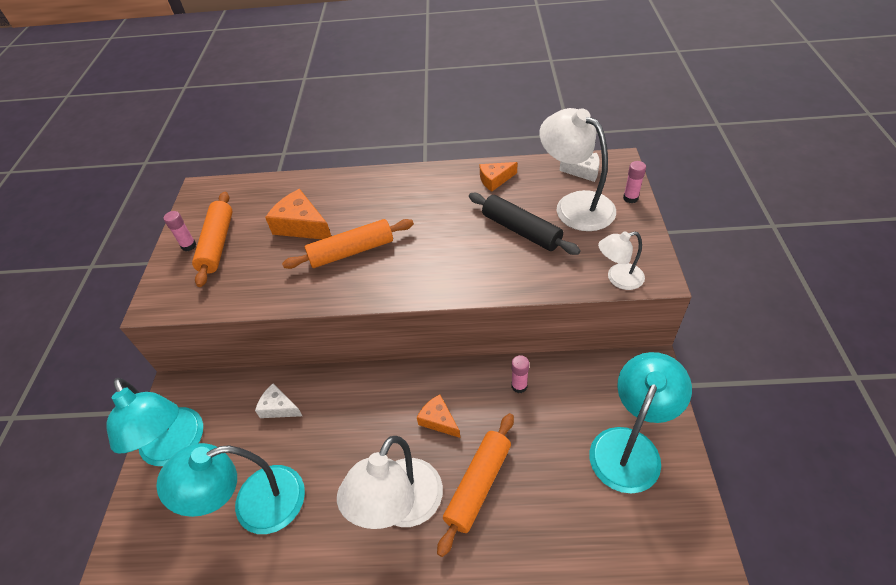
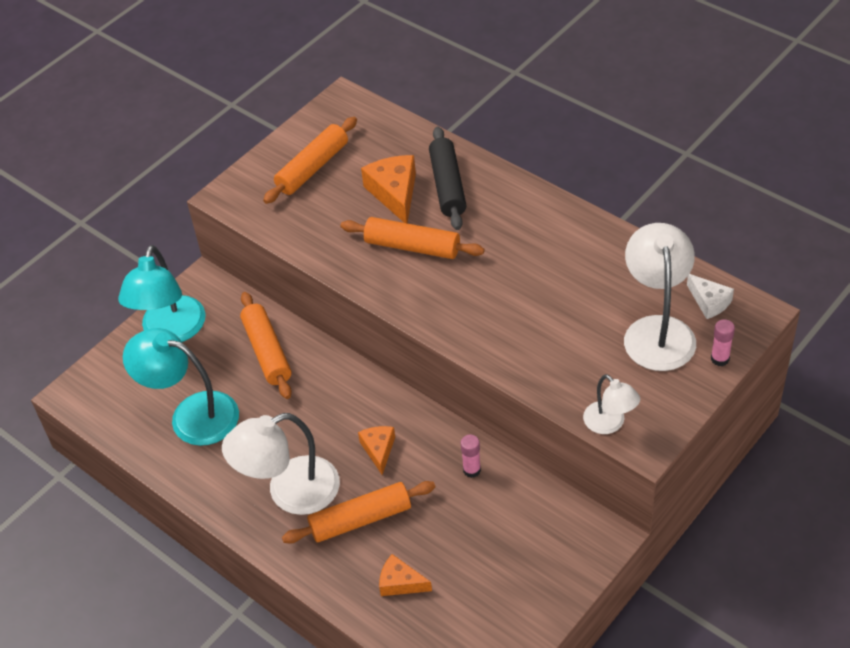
camera: 40 degrees right, 0 degrees up
pink glue stick [164,211,196,251] -> none
white cheese [255,383,302,418] -> orange rolling pin [240,292,292,399]
black rolling pin [469,193,581,255] -> black rolling pin moved to [429,127,467,230]
orange cheese [479,162,517,191] -> orange cheese moved to [379,554,432,596]
turquoise lamp [589,352,692,494] -> none
white lamp [598,231,645,290] -> white lamp turned 150 degrees counterclockwise [583,374,640,434]

